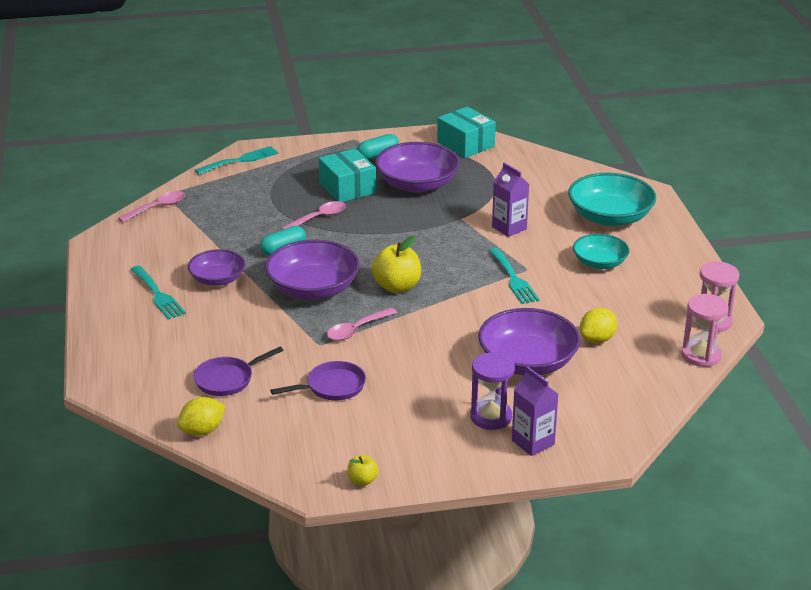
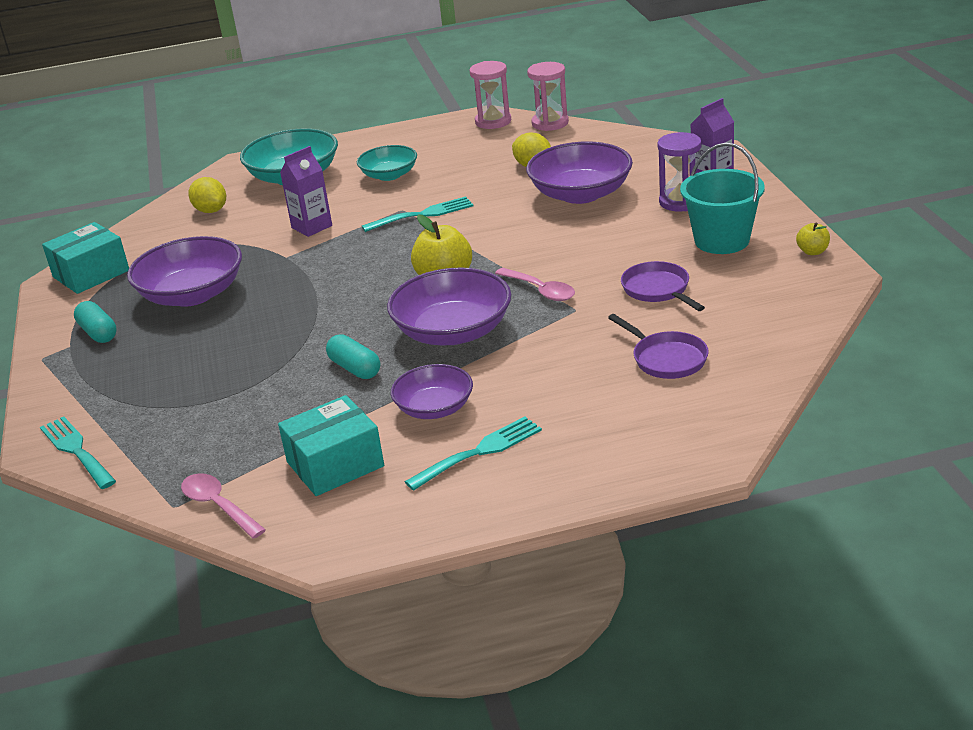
camera: 90 degrees left, 0 degrees up
yellow lemon [177,397,225,436] -> yellow lemon moved to [188,177,226,213]
pink spoon [281,201,346,230] -> none
turquoise box [319,148,376,202] -> turquoise box moved to [278,395,384,496]
none -> turquoise bucket [680,143,765,254]

